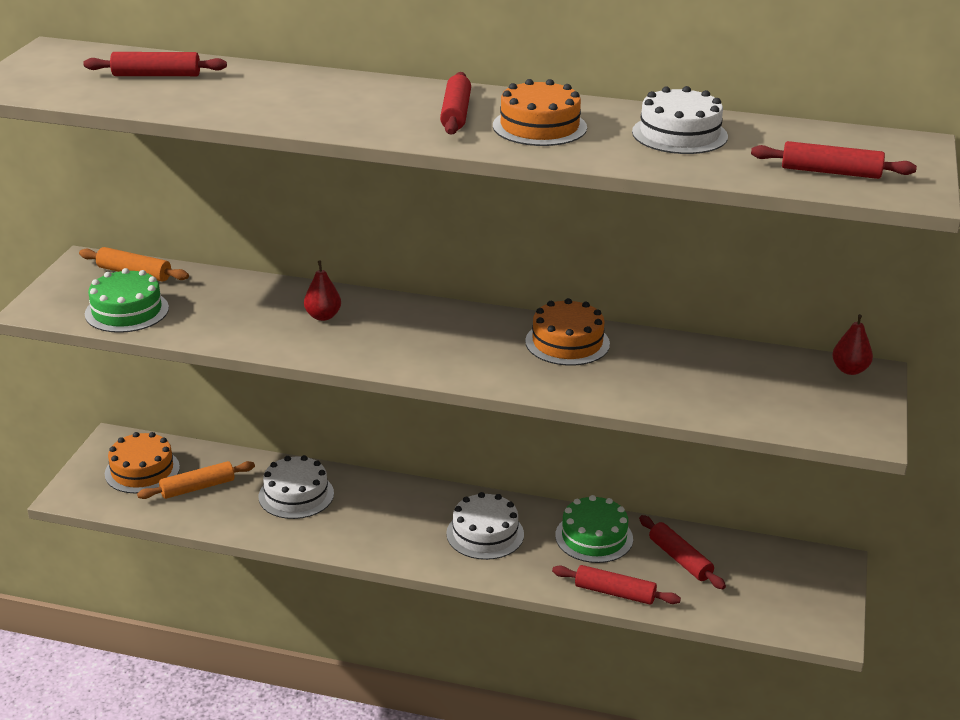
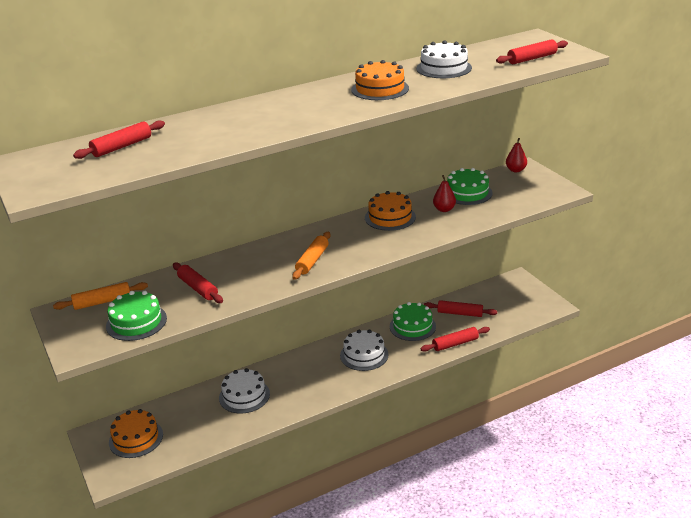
camera: 40 degrees left, 0 degrees up
orange rolling pin [137,461,255,499] -> orange rolling pin moved to [292,232,330,280]
red pear [304,260,341,321] -> red pear moved to [433,175,456,212]
red rolling pin [440,72,471,135] -> red rolling pin moved to [173,262,223,303]
none -> green cake [447,168,493,205]

